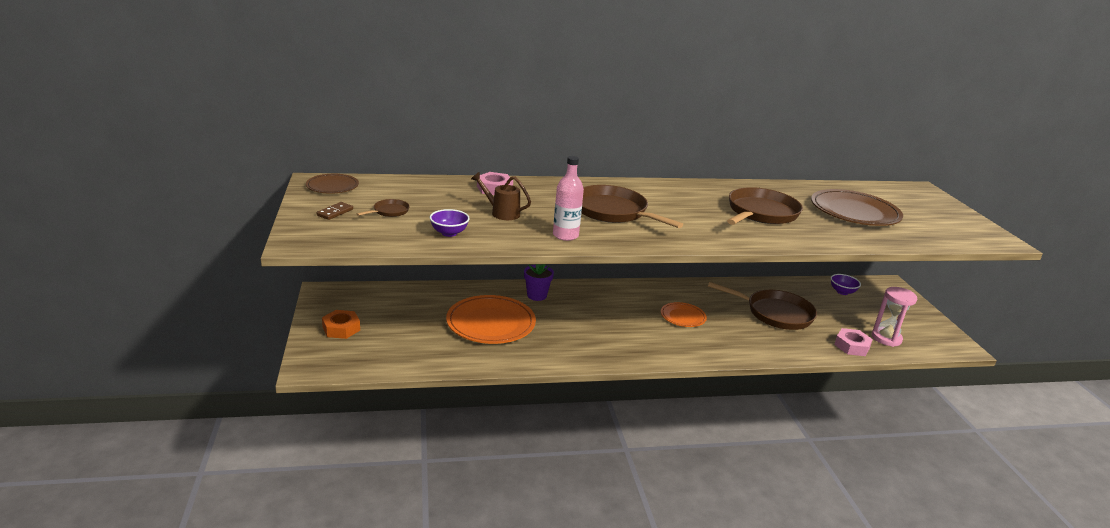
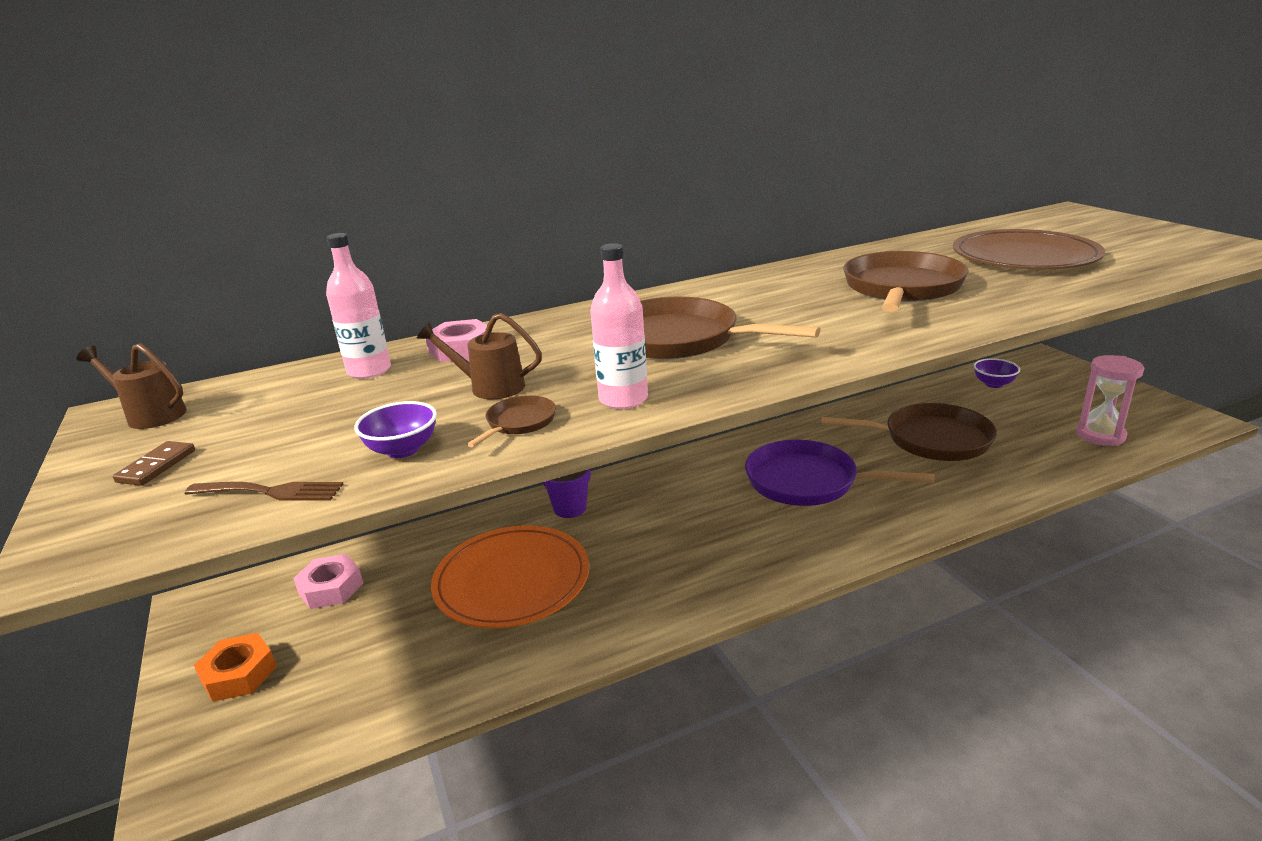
camera: 10 degrees left, 0 degrees up
brown plate [306,174,359,194] -> brown watering can [77,343,187,429]
brown pan [357,199,410,217] -> brown pan moved to [467,395,556,447]
orange plate [661,302,707,327] -> purple pan [745,440,934,506]
pink nut [834,328,873,356] -> pink nut moved to [293,554,363,609]
none -> brown fork [185,482,344,501]
none -> pink bottle [326,233,391,379]

